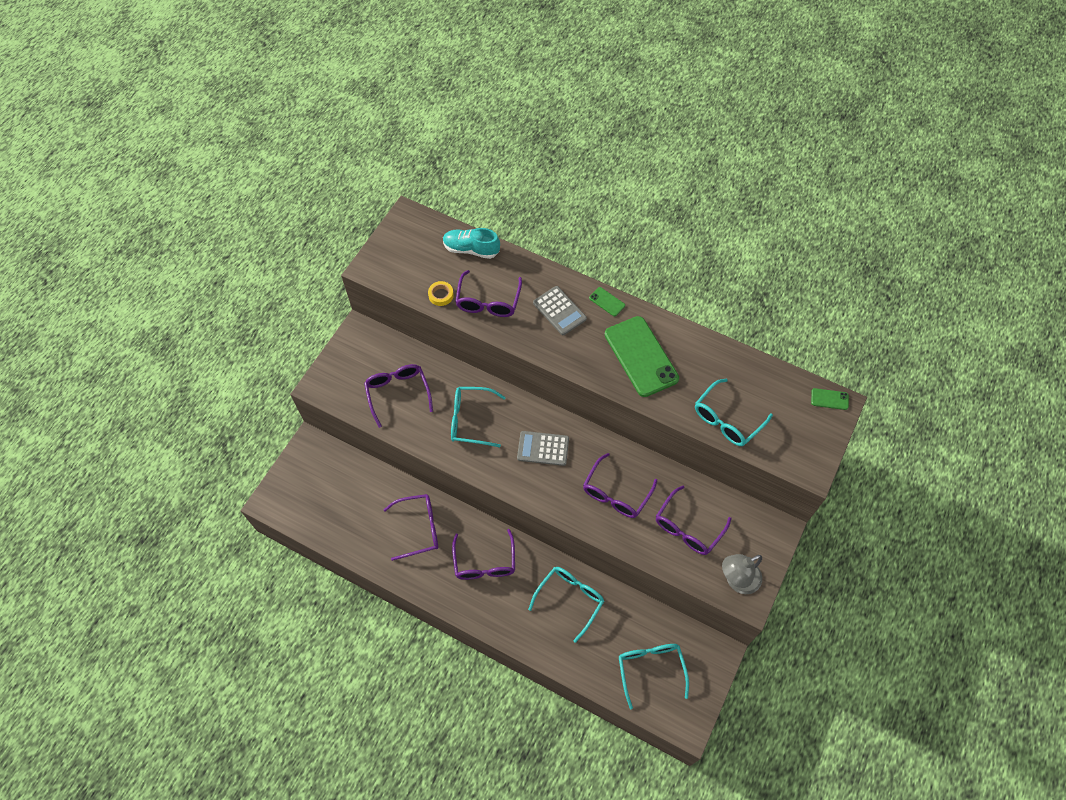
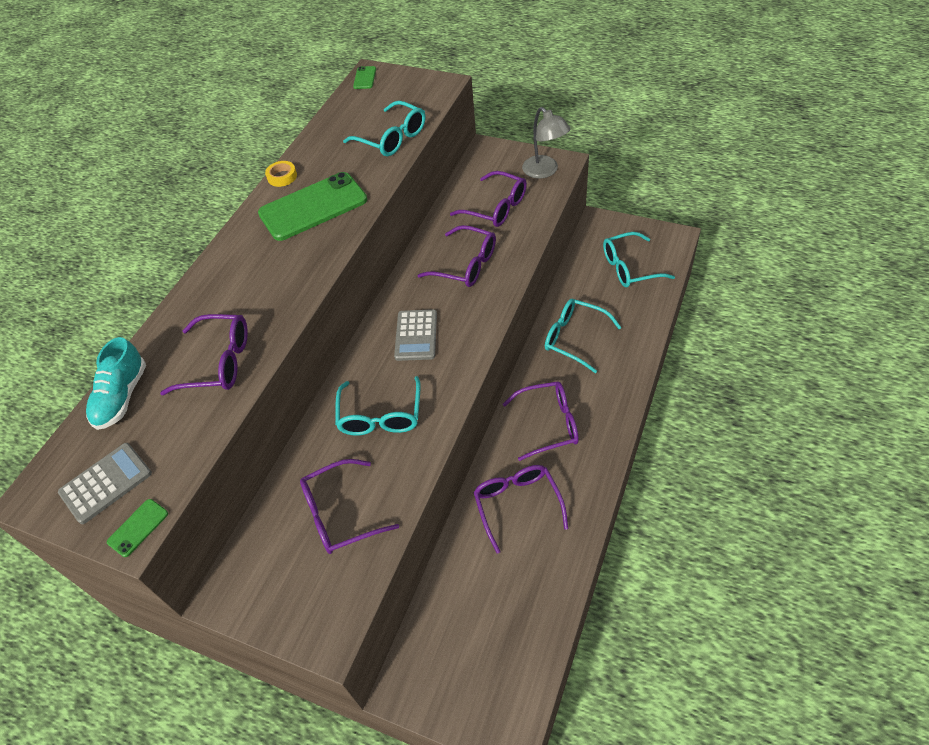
camera: 90 degrees left, 10 degrees down
yellow tape [428,281,454,306] -> yellow tape moved to [265,161,297,187]
grey calculator [533,286,587,335] -> grey calculator moved to [58,443,152,524]
green phone [589,287,625,316] -> green phone moved to [107,499,168,557]

